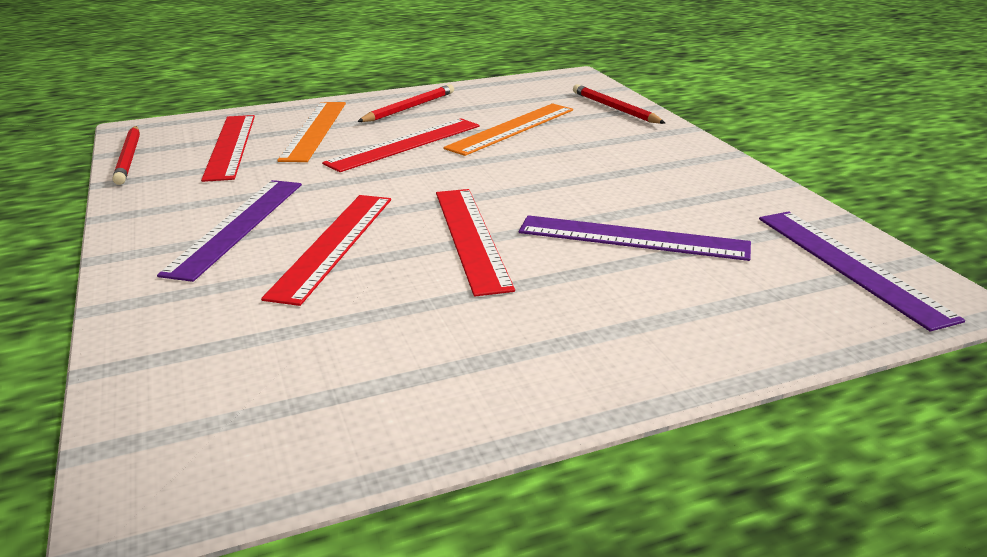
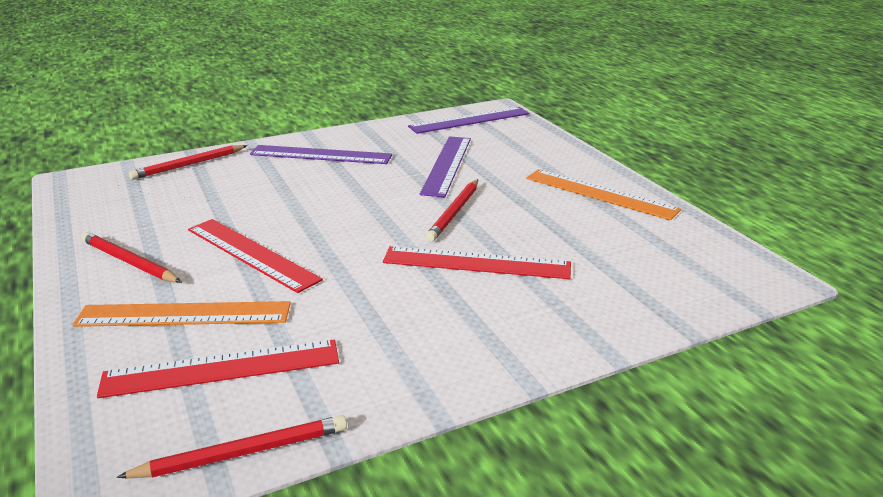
camera: 95 degrees left, 0 degrees up
purple ruler [157,180,302,282] -> purple ruler moved to [250,145,392,164]
red ruler [436,189,515,296] -> red pencil [426,179,478,242]
orange ruler [443,104,573,156] -> orange ruler moved to [526,169,681,220]

